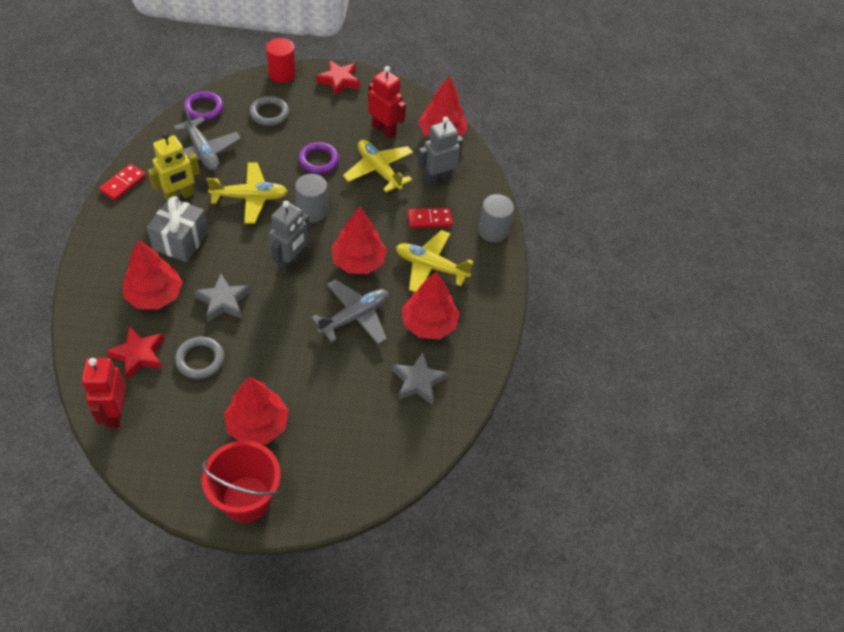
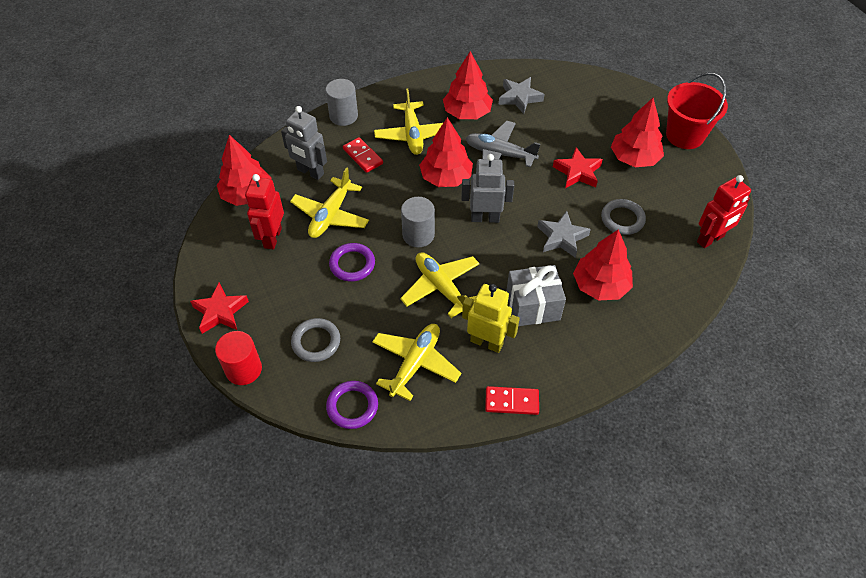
camera: 115 degrees left, 0 degrees up
red star [106,326,164,380] -> red star moved to [553,147,603,188]
grey plane [174,107,241,171] -> yellow plane [372,324,461,401]

